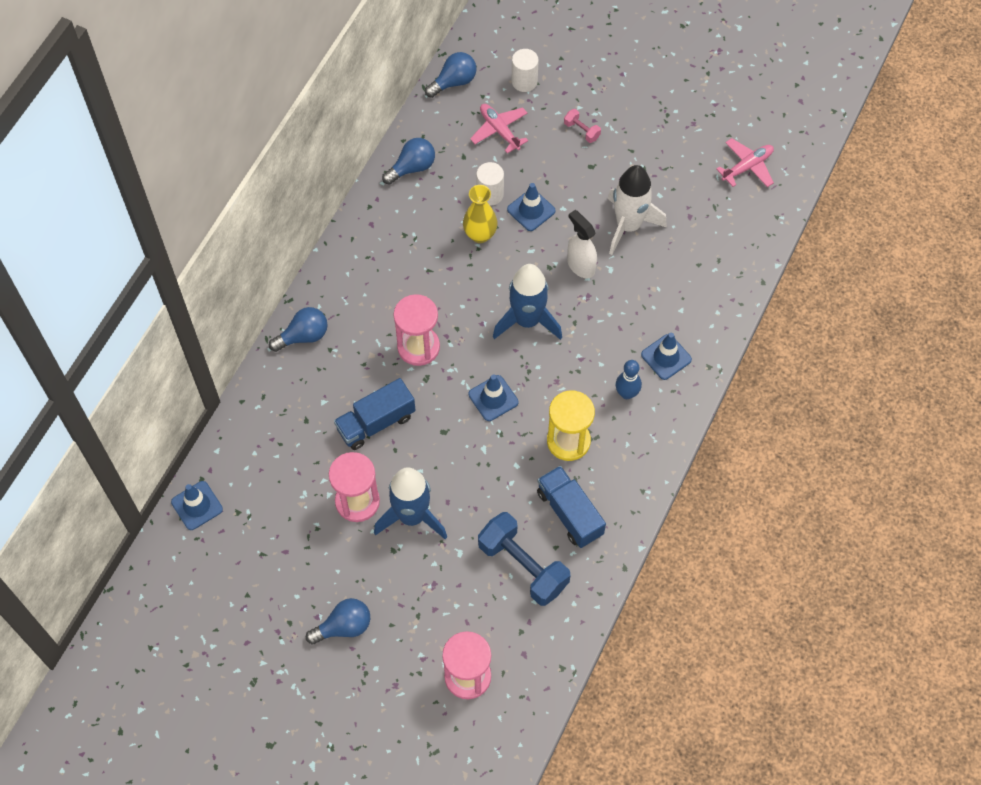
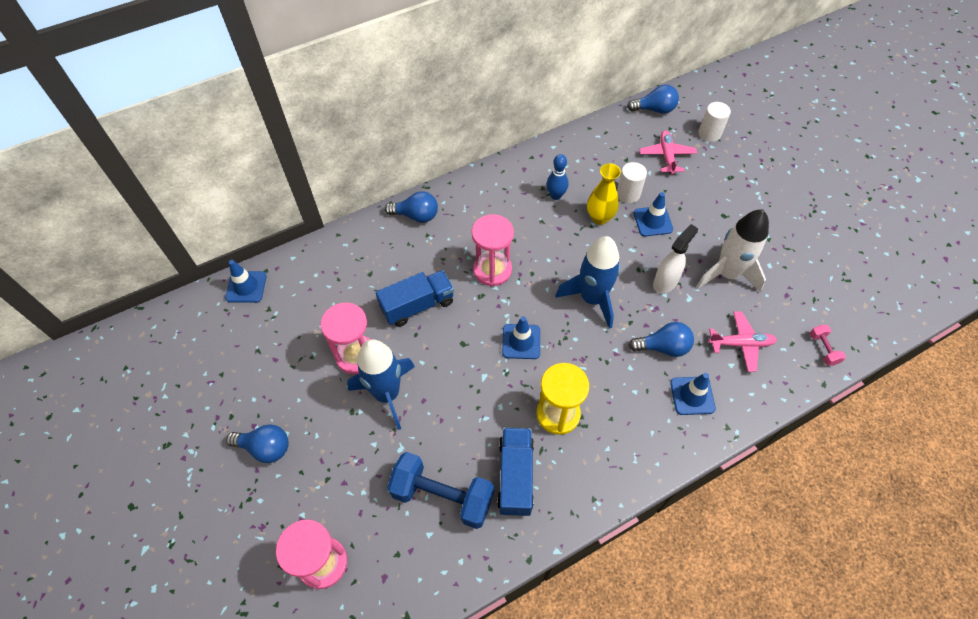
camera: 35 degrees right, 5 degrees down
blue truck [334,378,416,450] -> blue truck turned 150 degrees clockwise [376,270,454,327]
blue light bulb [382,138,435,185] -> blue light bulb moved to [629,322,694,357]
blue dumbbell [478,512,571,606] -> blue dumbbell turned 60 degrees counterclockwise [387,452,494,529]
pink dumbbell [564,109,601,143] -> pink dumbbell moved to [810,325,846,366]
white spray bottle [567,210,597,279] -> white spray bottle turned 45 degrees clockwise [653,224,698,293]
blue bowling pin [616,360,642,399] -> blue bowling pin moved to [546,154,568,200]
pink plane [716,138,774,187] -> pink plane moved to [708,311,777,372]

